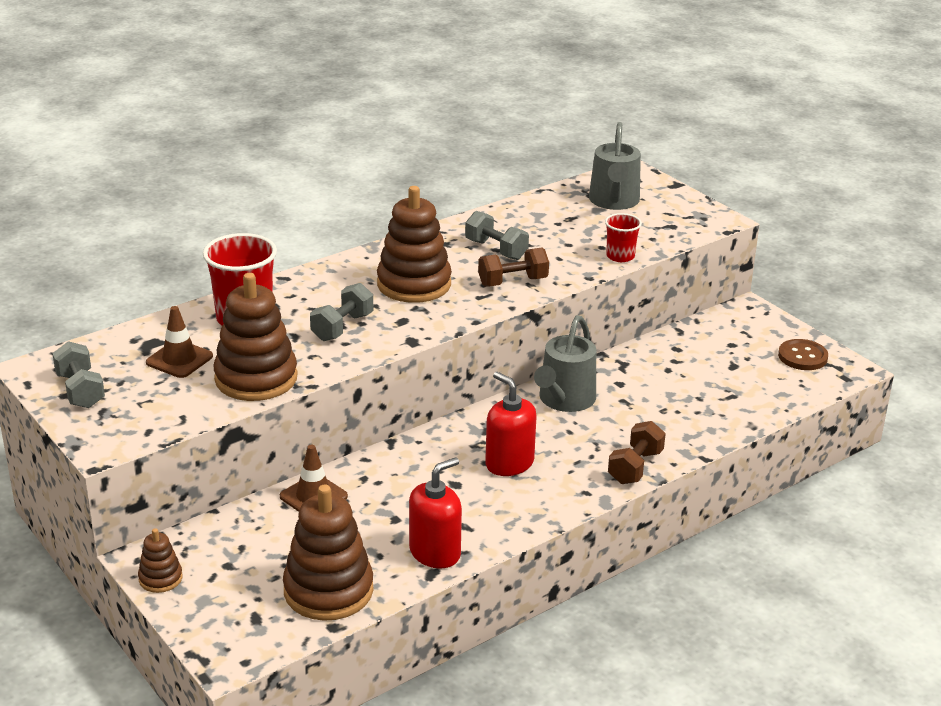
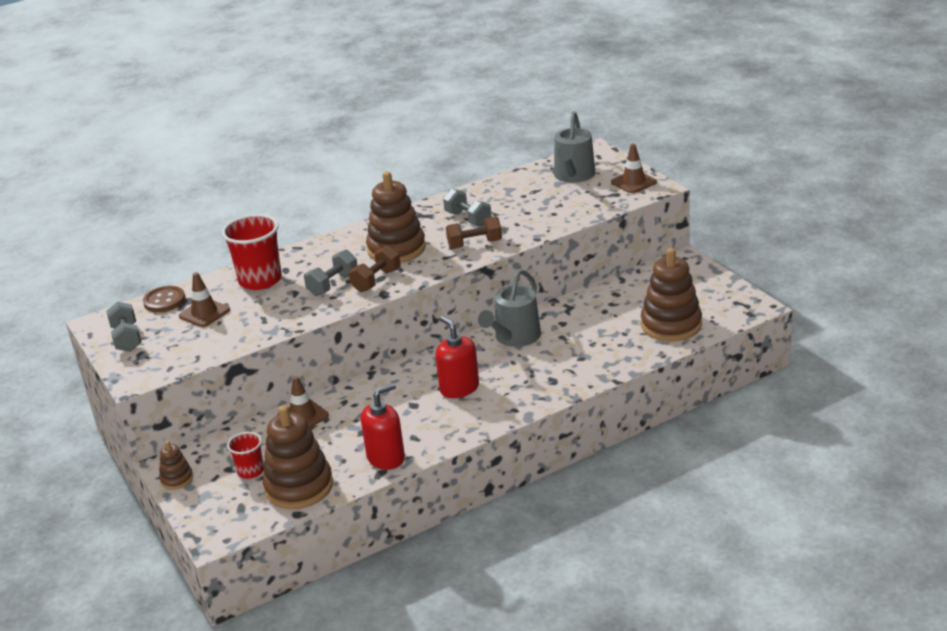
camera: 10 degrees right, 0 degrees up
brown stacking toy [214,273,297,401] -> brown stacking toy moved to [641,248,702,342]
red cup [605,213,642,262] -> red cup moved to [227,432,264,479]
brown dumbbell [608,421,666,484] -> brown dumbbell moved to [349,245,401,292]
brown button [778,339,828,370] -> brown button moved to [143,286,185,312]
none -> brown traffic cone [611,144,657,193]

